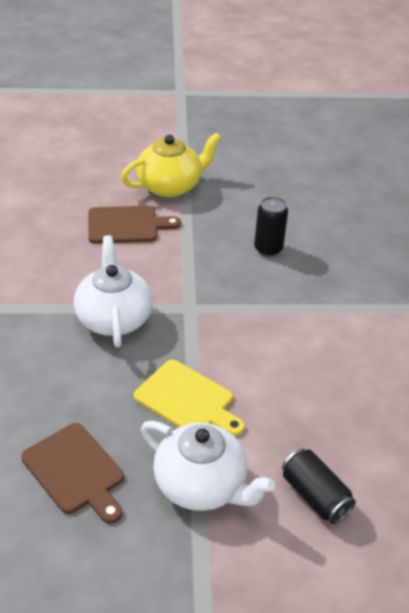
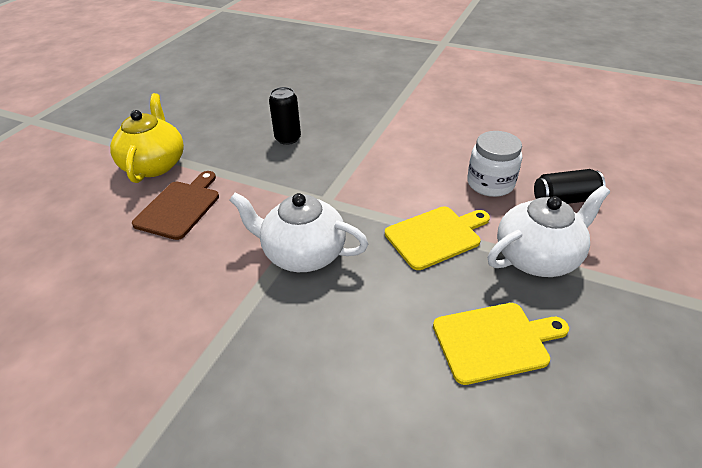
camera: 60 degrees left, 0 degrees up
brown cutting board [21,423,124,524] -> yellow cutting board [433,303,569,385]
none -> white jar [467,131,522,197]

